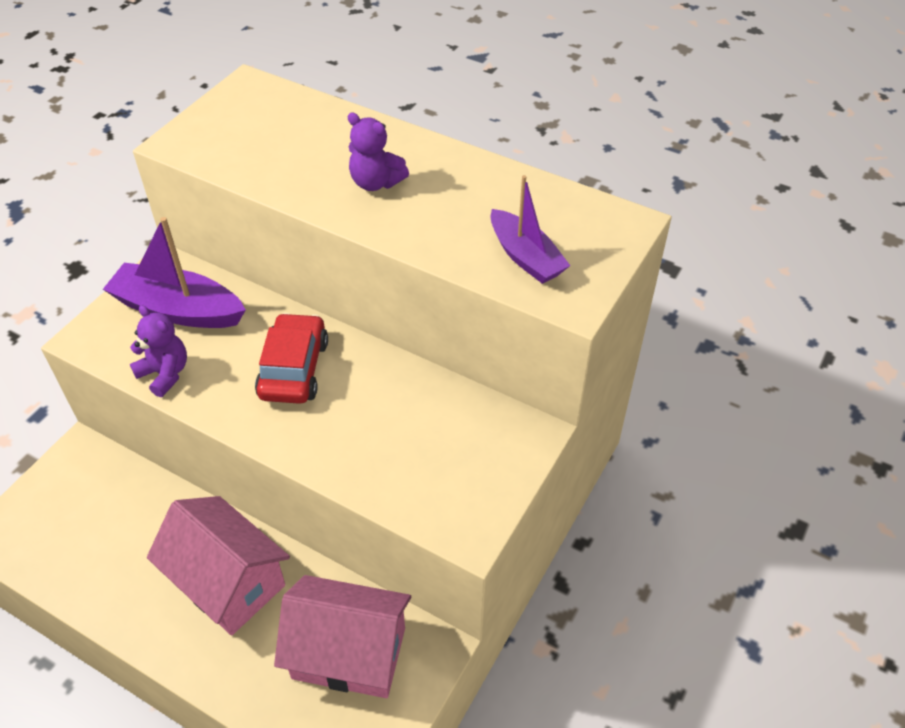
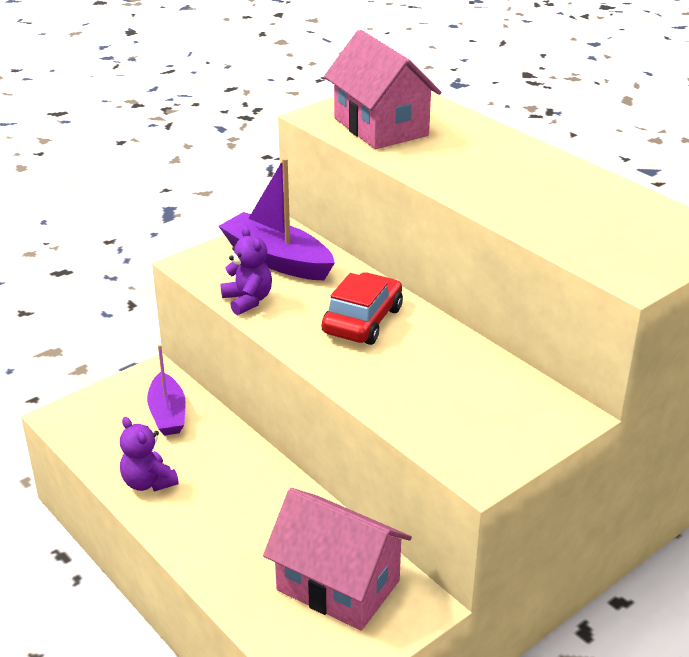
camera: 20 degrees right, 15 degrees down
pink house [147,496,290,636] -> pink house moved to [324,30,441,149]
purple teddy bear [348,113,409,191] -> purple teddy bear moved to [120,417,179,492]
purple boat [491,175,570,284] -> purple boat moved to [147,345,186,436]

